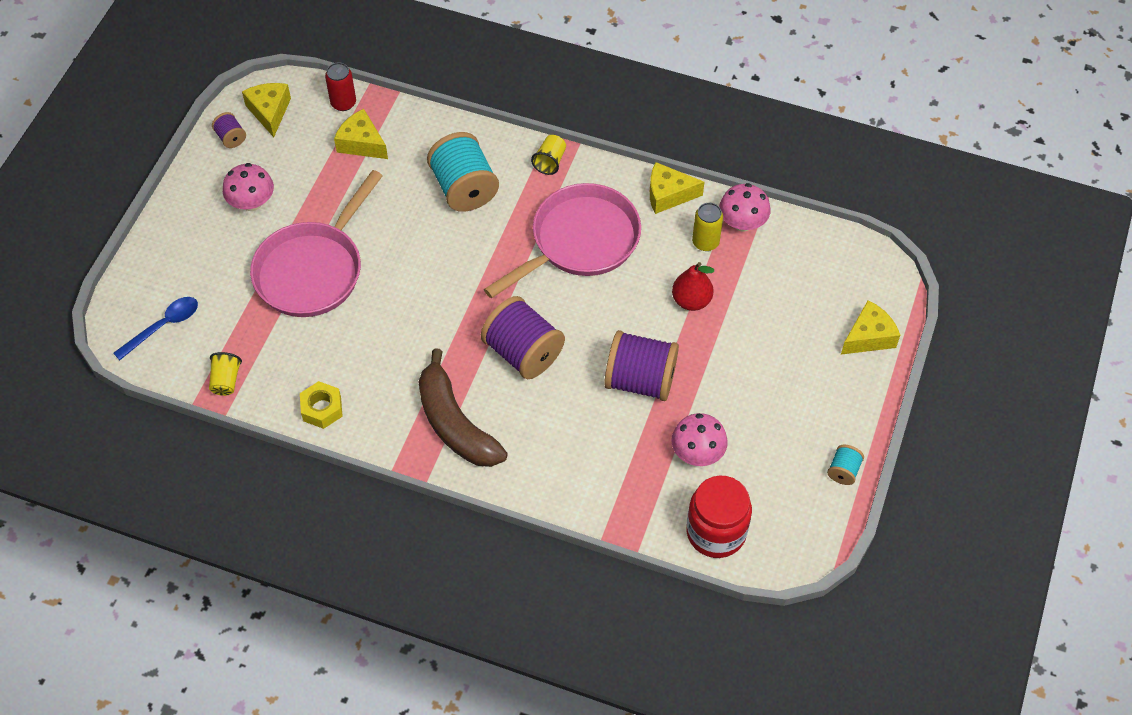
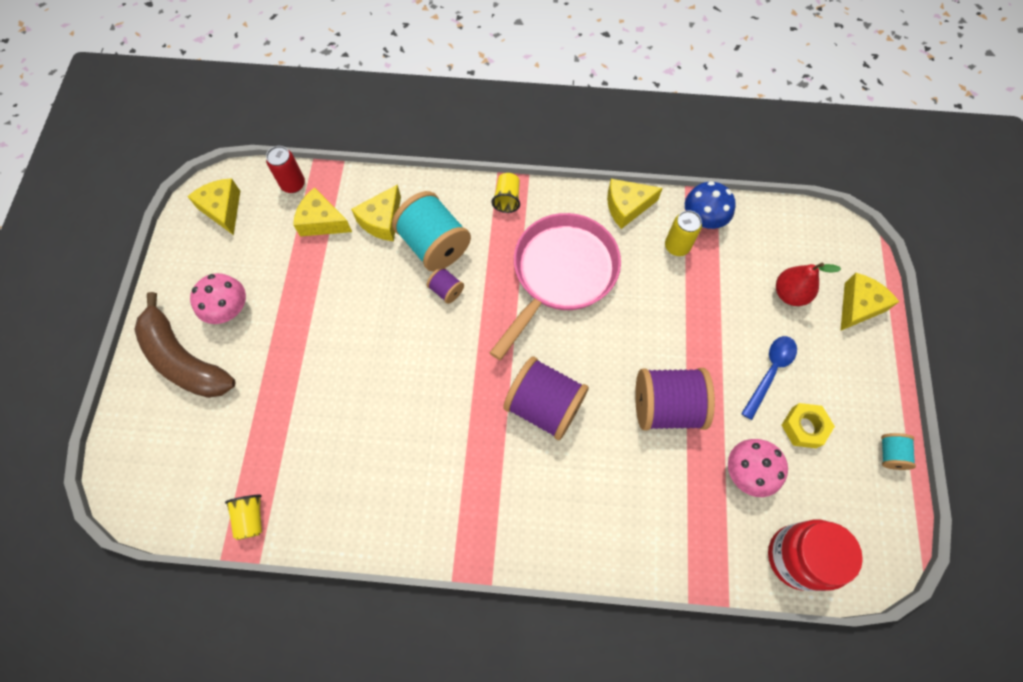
camera: 15 degrees left, 10 degrees up
blue spoon [113,297,198,360] -> blue spoon moved to [741,336,797,420]
purple spool [212,112,246,148] -> purple spool moved to [427,267,464,304]
pink pan [250,170,383,317] -> none
yellow nut [300,381,343,429] -> yellow nut moved to [781,403,835,448]
brown banana [419,348,508,467] -> brown banana moved to [134,292,236,398]
red pear [672,262,714,311] -> red pear moved to [776,262,841,306]
pink mushroom [719,183,771,232] -> blue mushroom [685,181,736,229]
none -> yellow cheese [351,184,401,241]

